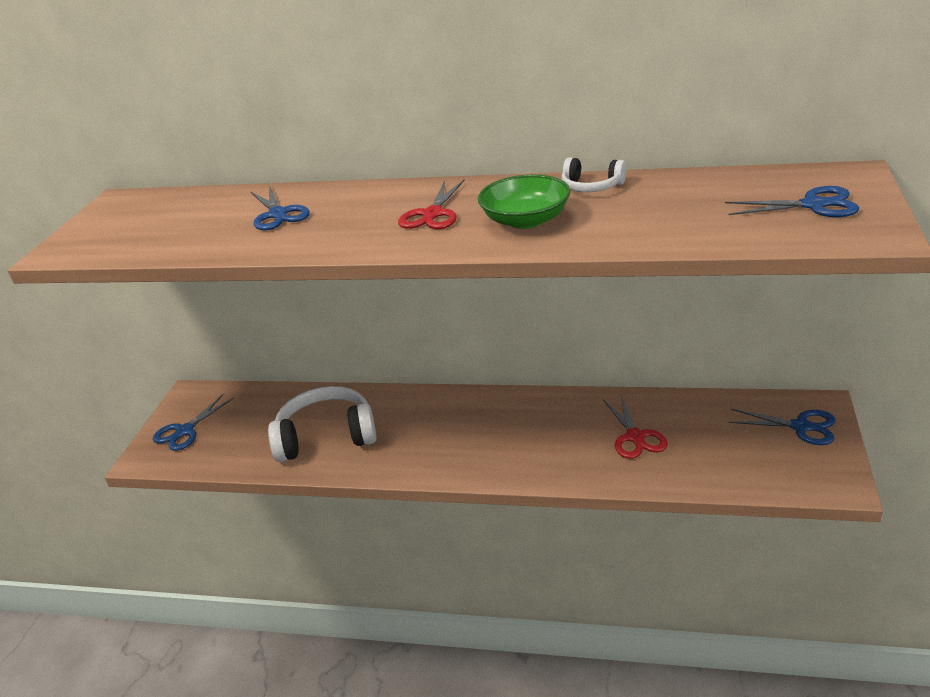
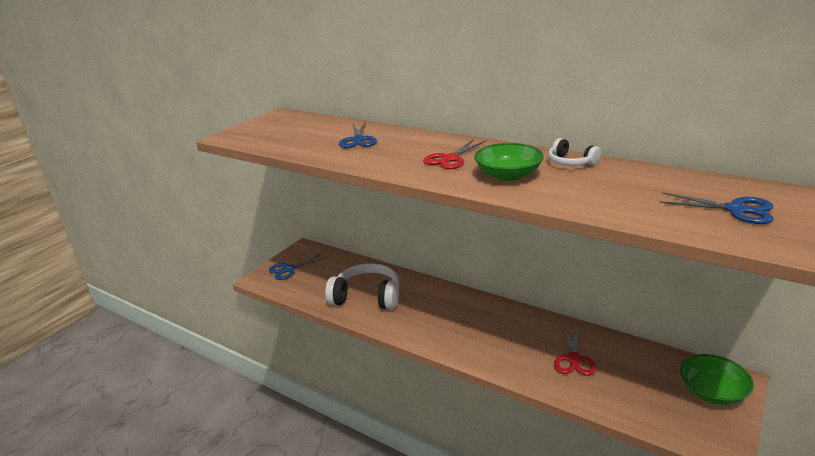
camera: 20 degrees right, 5 degrees down
blue scissors [729,409,836,445] -> green bowl [680,354,754,405]

